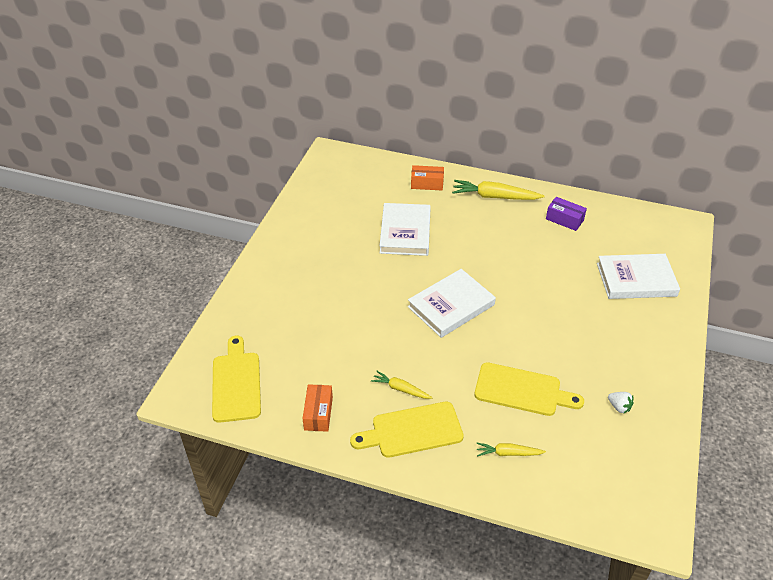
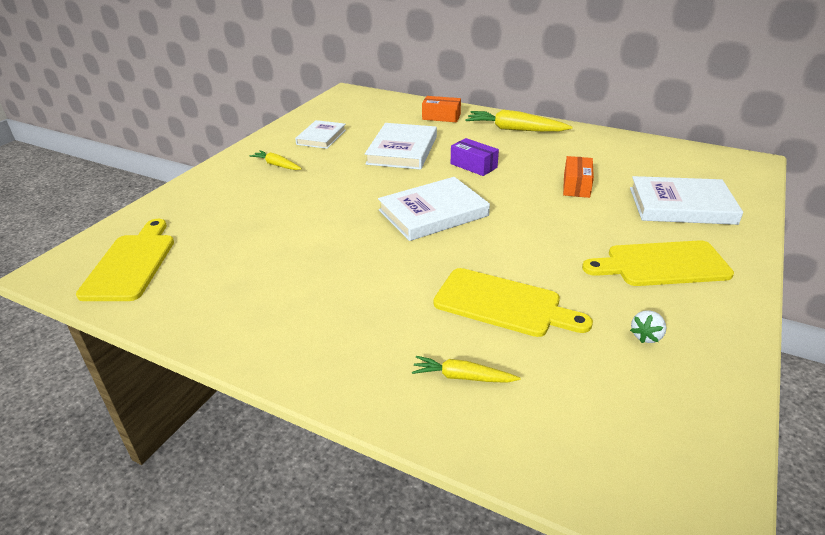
camera: 10 degrees right, 10 degrees down
orange box [302,384,333,432] -> orange box moved to [563,156,594,198]
yellow cutting board [350,402,464,458] -> yellow cutting board moved to [582,240,734,286]
yellow carrot [371,371,433,399] -> yellow carrot moved to [250,150,302,170]
purple box [546,197,587,231] -> purple box moved to [451,138,499,176]
white strawberry [608,392,634,414] -> white strawberry turned 75 degrees clockwise [630,310,666,343]
none -> white book [295,120,346,149]

